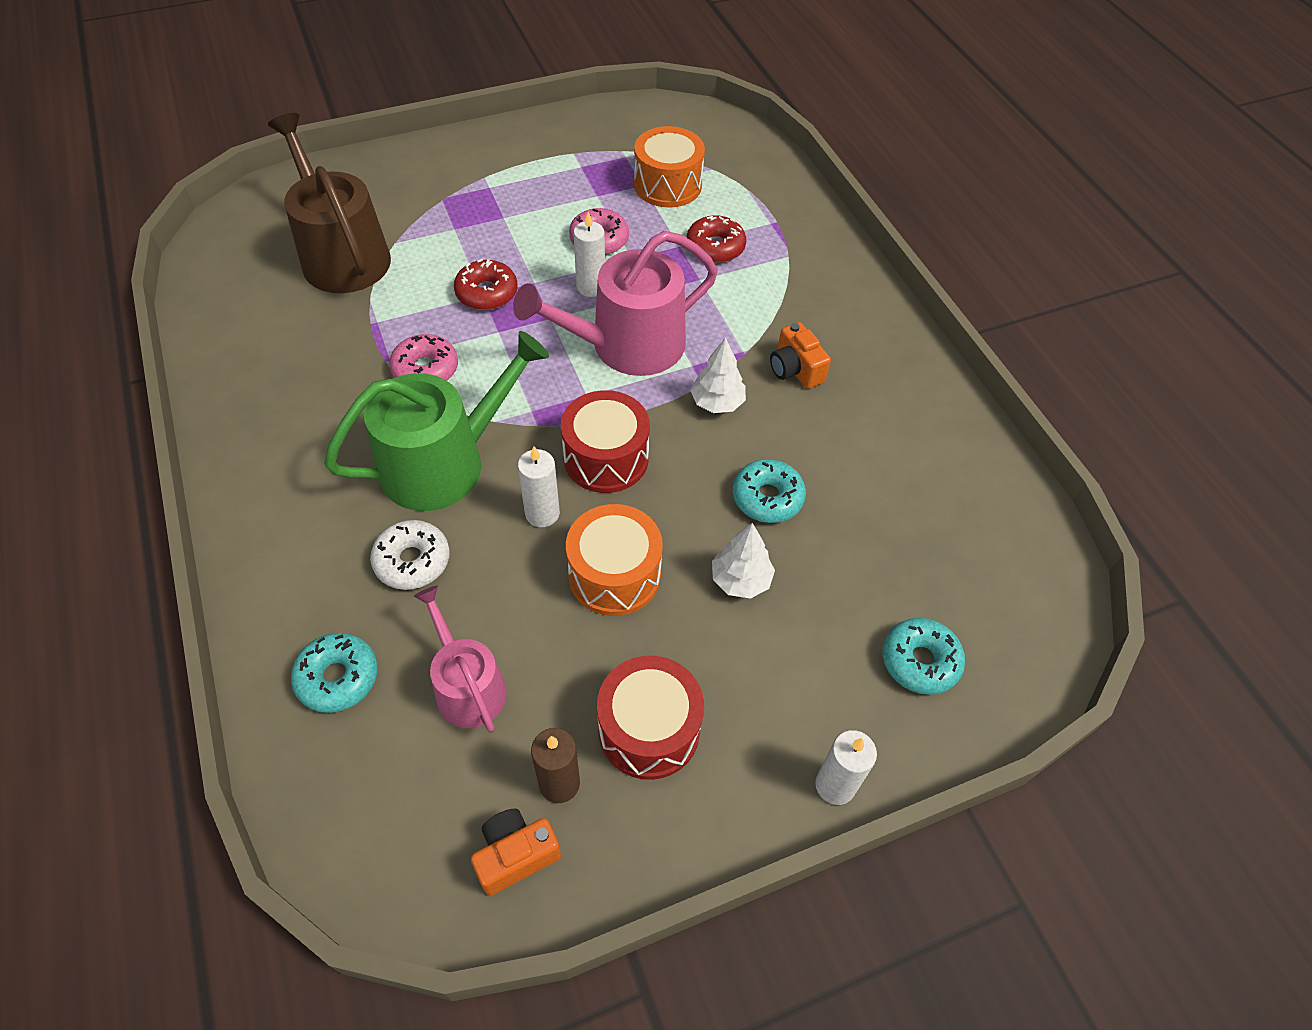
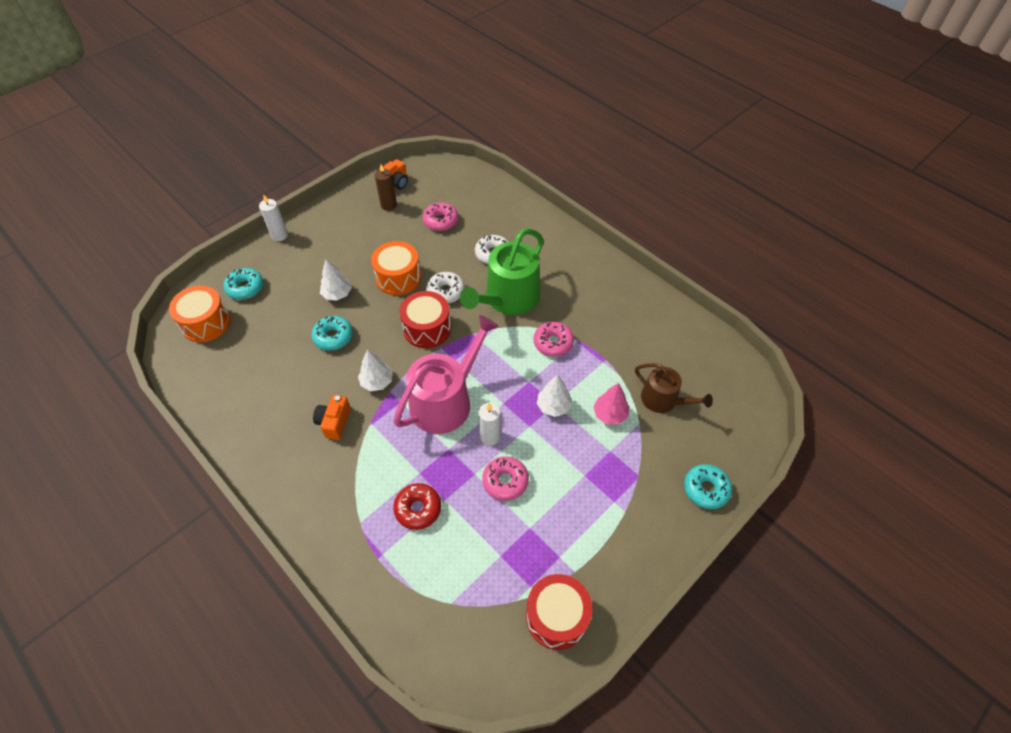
camera: 160 degrees right, 0 degrees up
brown watering can [268,113,391,293] -> brown watering can [635,363,713,413], size x0.59
turquoise donut [291,633,378,713] -> turquoise donut moved to [684,464,732,509]
pink watering can [414,586,507,733] -> pink donut [423,202,458,231]
red donut [454,259,518,310] -> white tree [537,375,572,417]
white candle [518,446,560,527] -> white donut [426,272,465,304]
red drum [597,656,704,780] -> red drum moved to [526,574,592,650]
orange drum [634,126,705,208] -> orange drum moved to [169,285,231,342]
orange camera [770,322,831,389] -> orange camera turned 120 degrees counterclockwise [313,395,351,440]
none -> pink tree [594,383,629,424]

